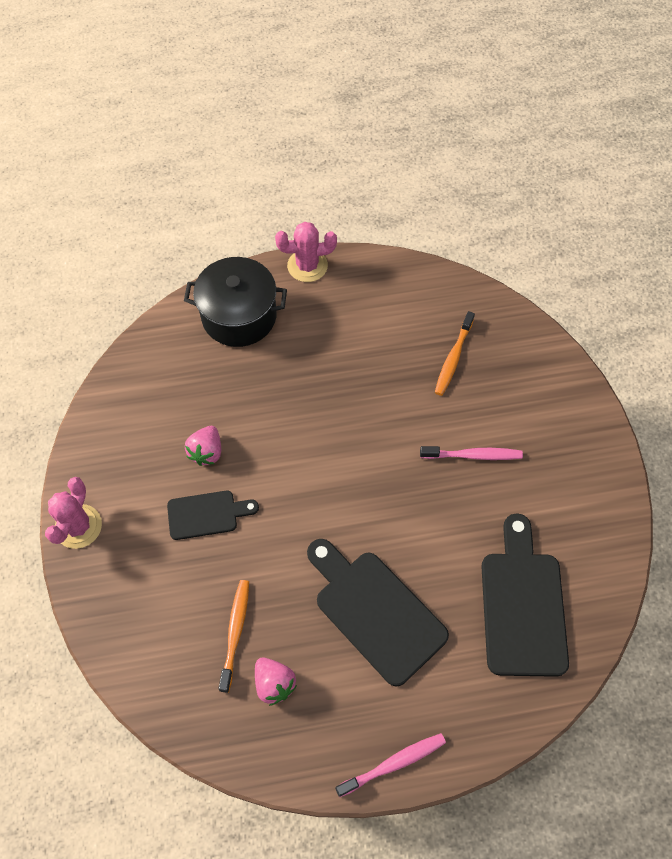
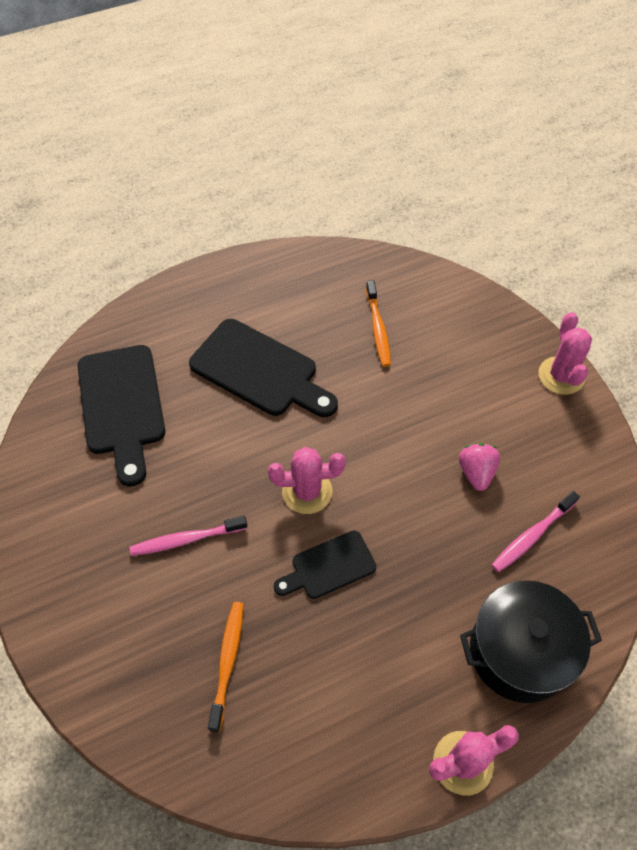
camera: 165 degrees right, 5 degrees down
black cutting board [167,491,259,540] -> black cutting board moved to [274,531,376,599]
pink strawberry [255,658,297,706] -> none
pink toothbrush [335,733,446,797] -> pink toothbrush moved to [492,491,580,572]
none -> pink cactus [268,447,346,514]

